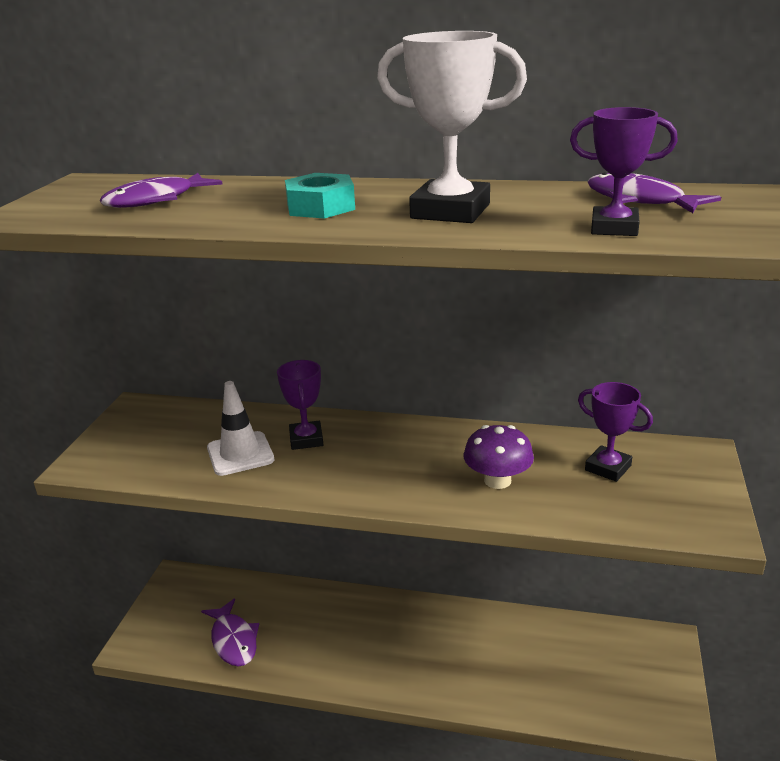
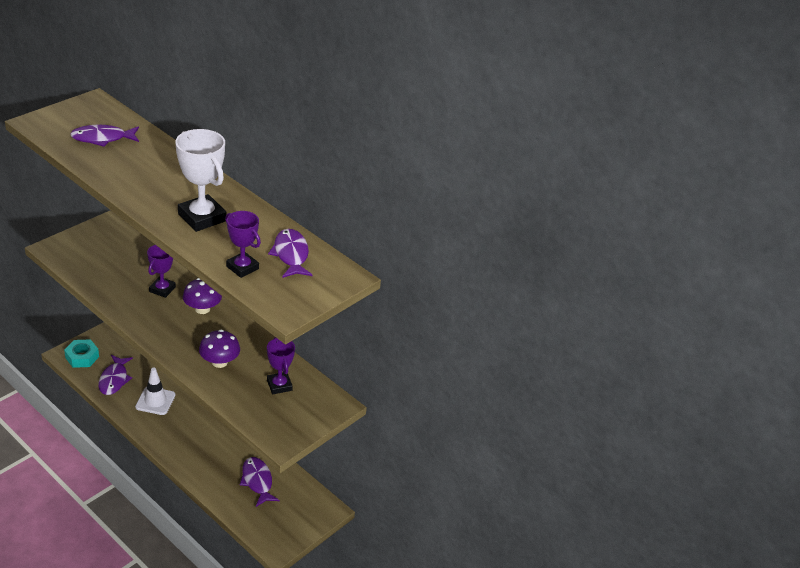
camera: 25 degrees right, 10 degrees up
white traffic cone [207,381,274,476] -> white traffic cone moved to [135,367,175,415]
turquoise nut [285,173,355,219] -> turquoise nut moved to [64,339,99,368]
none -> purple mushroom [183,278,222,314]
none -> purple fish [240,457,280,507]

